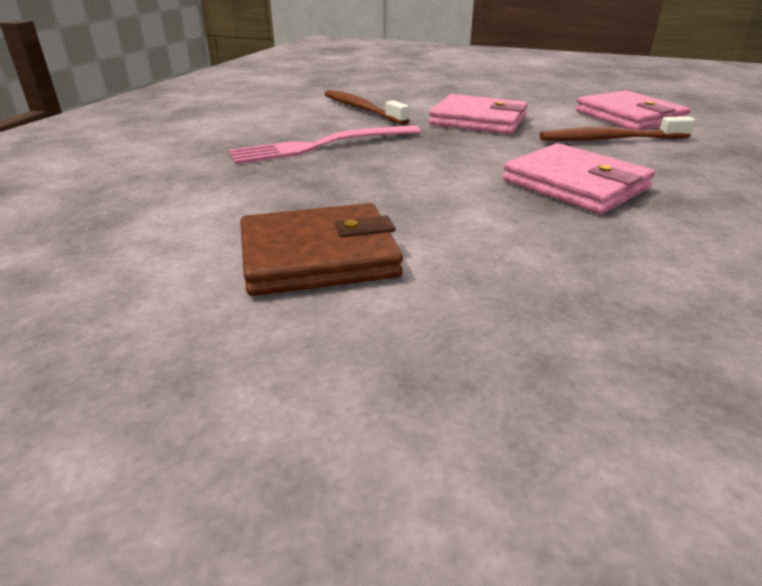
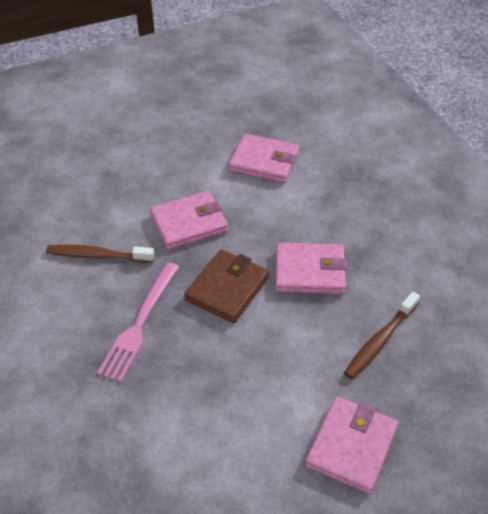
camera: 45 degrees left, 15 degrees up
brown wallet [240,203,403,296] -> brown wallet moved to [184,249,269,323]
brown toothbrush [540,116,695,141] -> brown toothbrush moved to [344,292,420,379]
none -> pink wallet [305,397,399,494]

